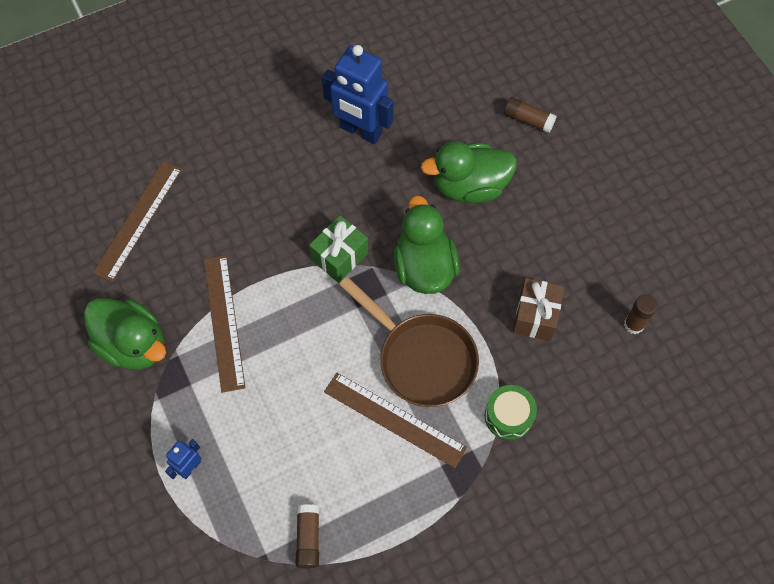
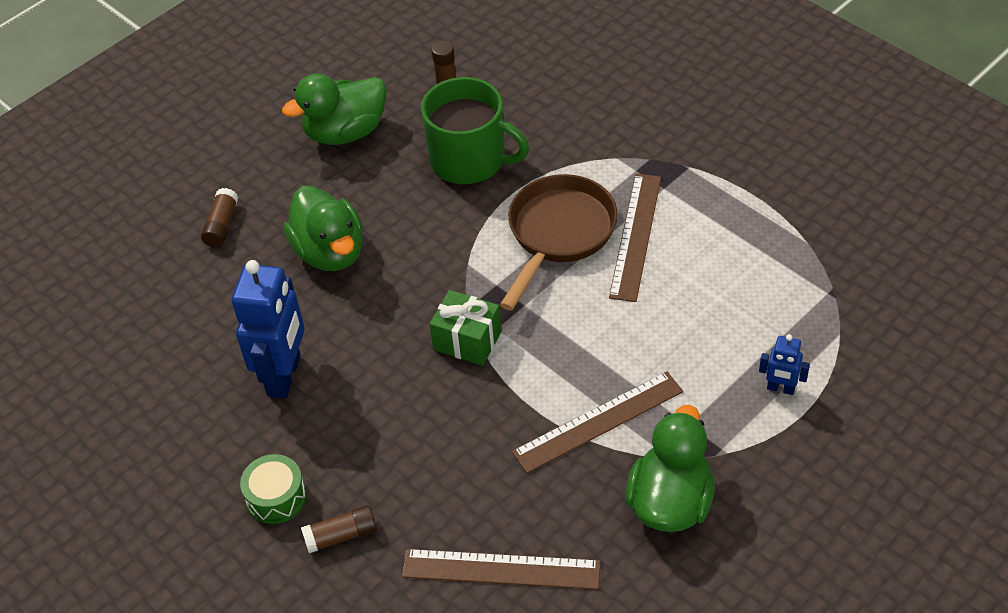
camera: 105 degrees left, 15 degrees down
brown glue stick [296,504,319,568] -> brown glue stick moved to [301,505,377,553]
green duck [394,195,460,294] -> green duck moved to [282,73,387,145]
green drum [485,385,537,440] -> green drum moved to [240,454,307,524]
brown gift [513,278,564,341] -> green mug [421,77,529,184]

